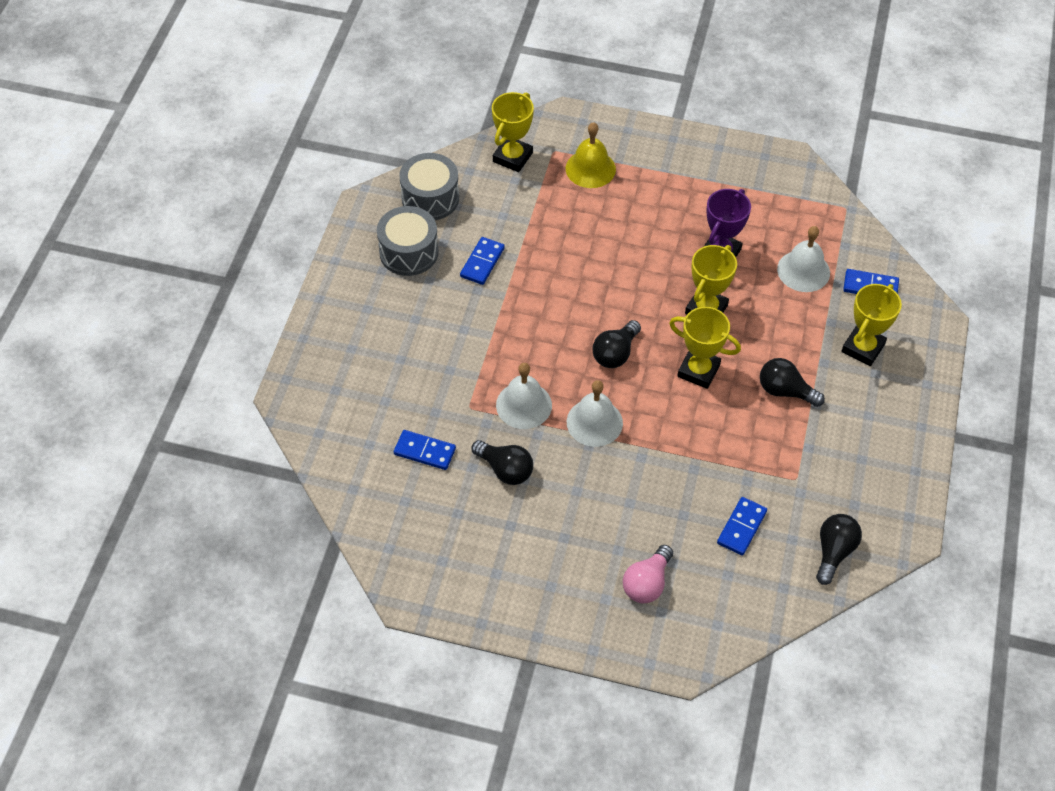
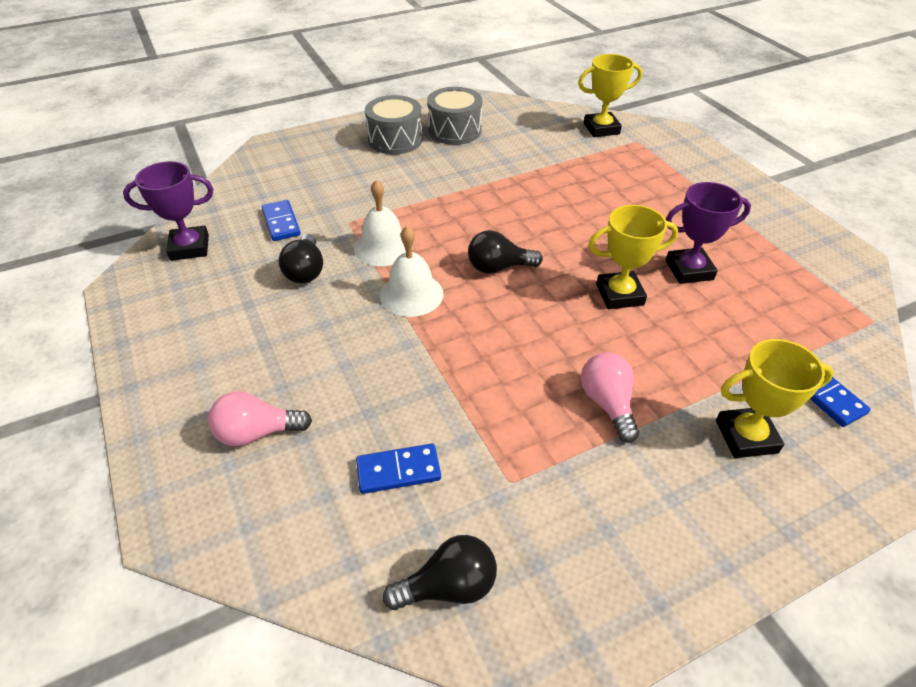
camera: 50 degrees right, 10 degrees down
grey drum [399,153,459,220] -> grey drum moved to [365,95,423,155]
blue domino [460,237,505,285] -> none
yellow bell [566,122,616,188] -> none
yellow trophy [669,307,741,389] -> none
black light bulb [760,358,825,407] -> pink light bulb [581,352,639,443]
white bell [777,226,830,292] -> none
none -> purple trophy [123,161,213,261]

